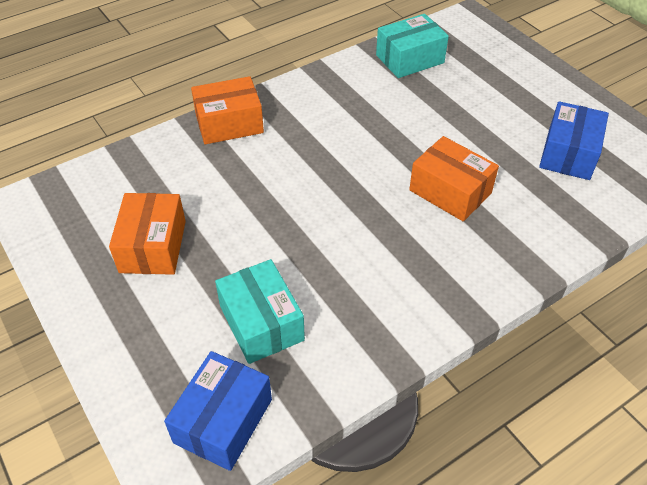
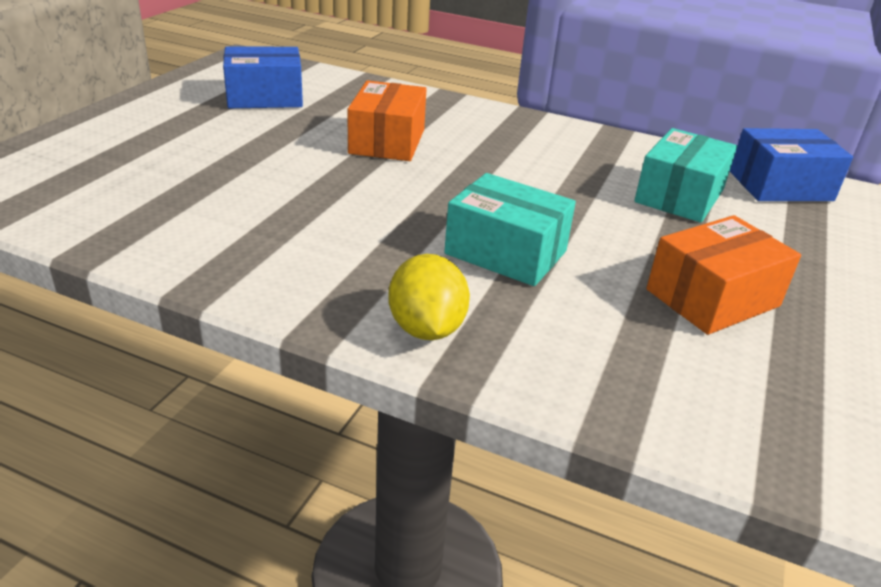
camera: 125 degrees left, 15 degrees down
orange box [191,76,264,144] -> yellow lemon [388,254,470,340]
turquoise box [376,14,449,78] -> turquoise box moved to [444,173,576,286]

